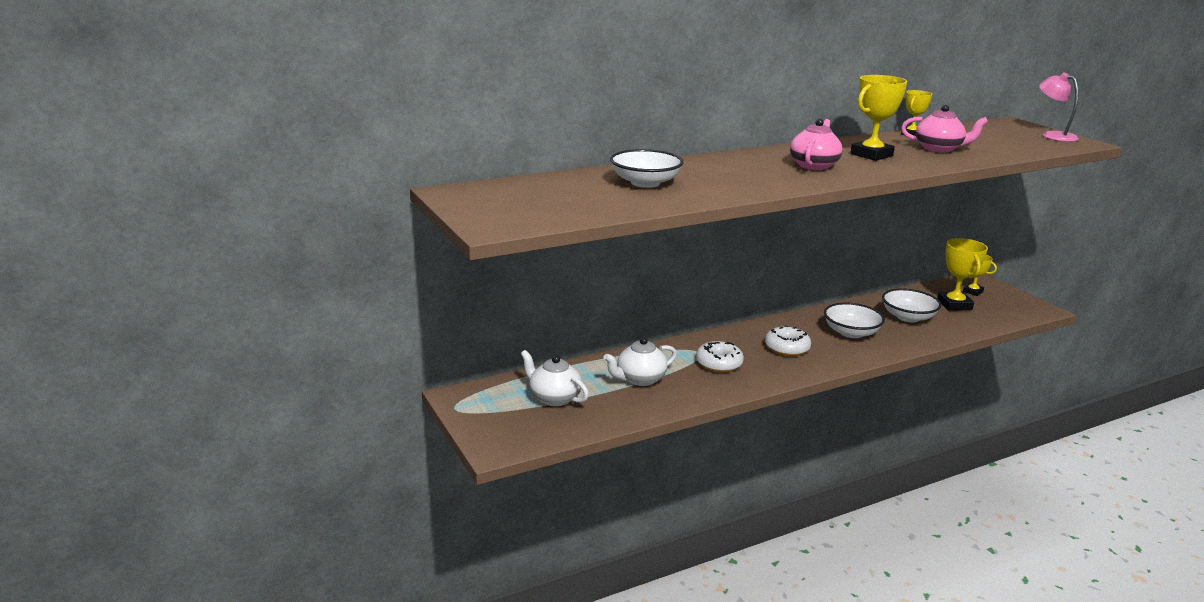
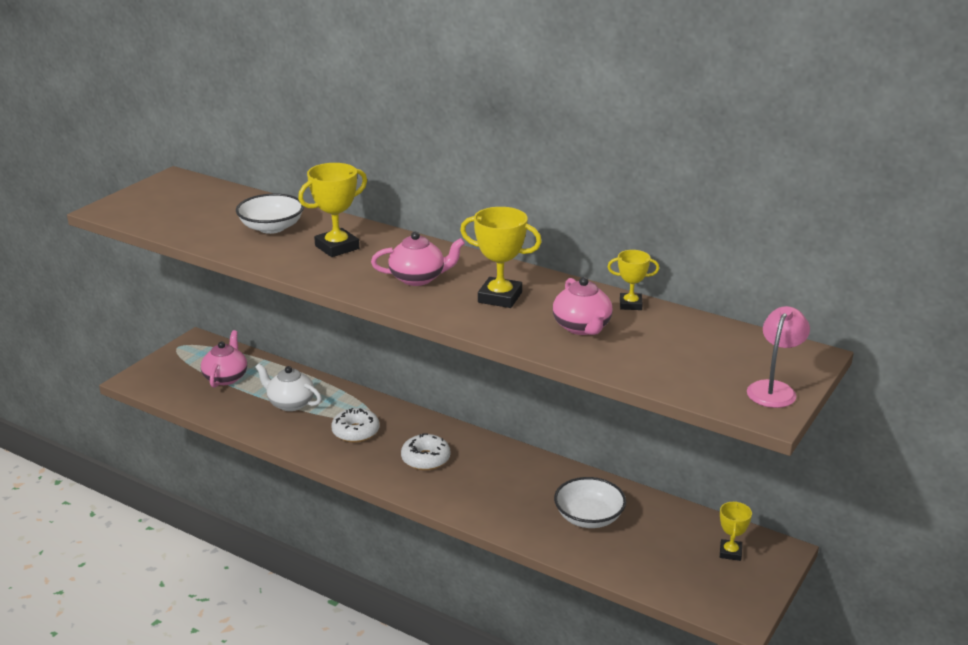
camera: 60 degrees right, 5 degrees up
white teapot [521,350,589,406] -> pink teapot [201,330,247,388]
white bowl [824,303,885,338] -> none
yellow trophy [937,238,988,311] -> yellow trophy moved to [298,163,367,257]

